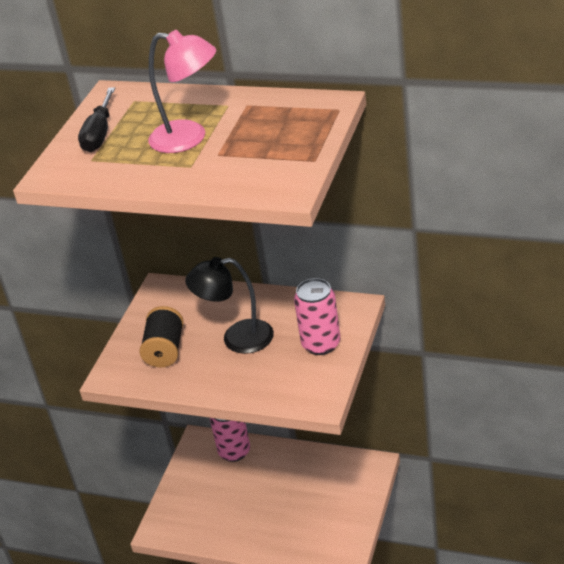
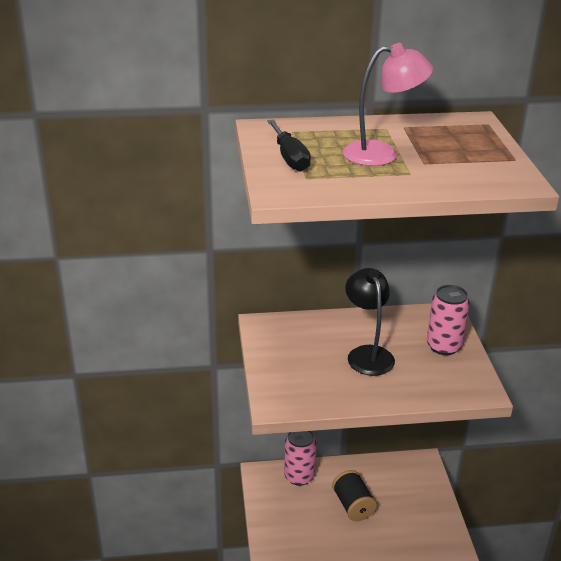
camera: 30 degrees left, 5 degrees down
black spool [139,306,184,367] -> black spool moved to [332,470,377,521]
black lamp [185,257,274,354] -> black lamp turned 105 degrees clockwise [345,268,395,376]

